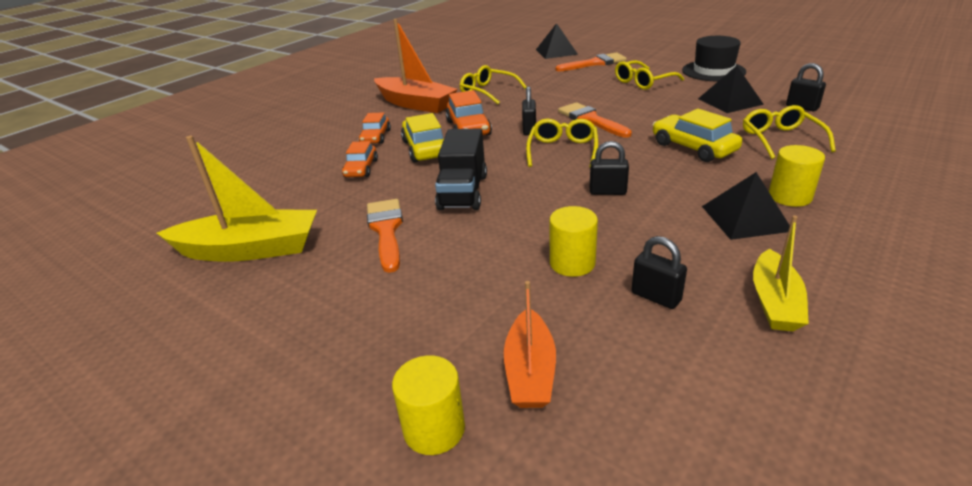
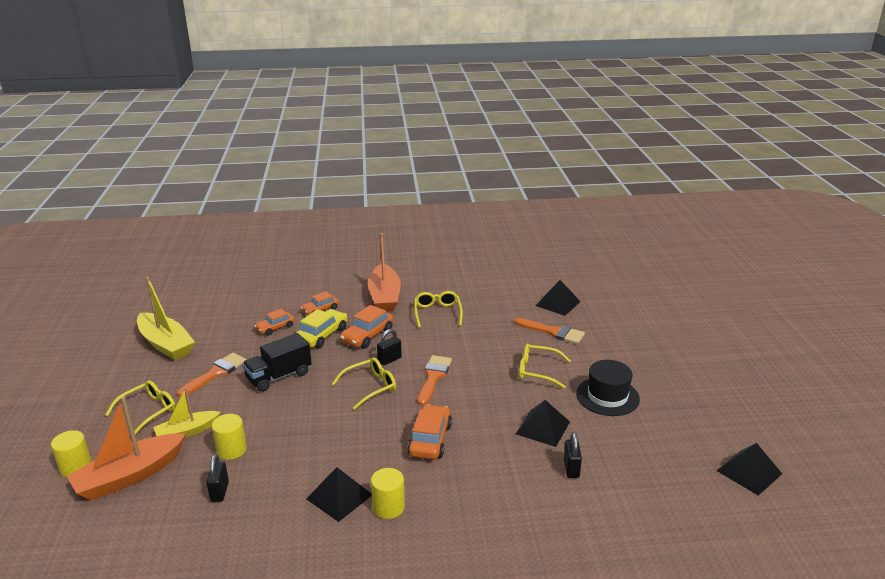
camera: 45 degrees right, 5 degrees down
orange boat [504,281,556,408] -> orange boat [66,396,186,501], size x1.65
black padlock [590,141,629,195] -> none
yellow car [653,109,742,162] -> orange car [408,404,452,459]
yellow glasses [743,105,836,159] -> yellow glasses moved to [105,380,176,435]
yellow boat [753,215,809,331] -> yellow boat moved to [153,388,220,437]
none -> black pyramid [717,443,782,496]

